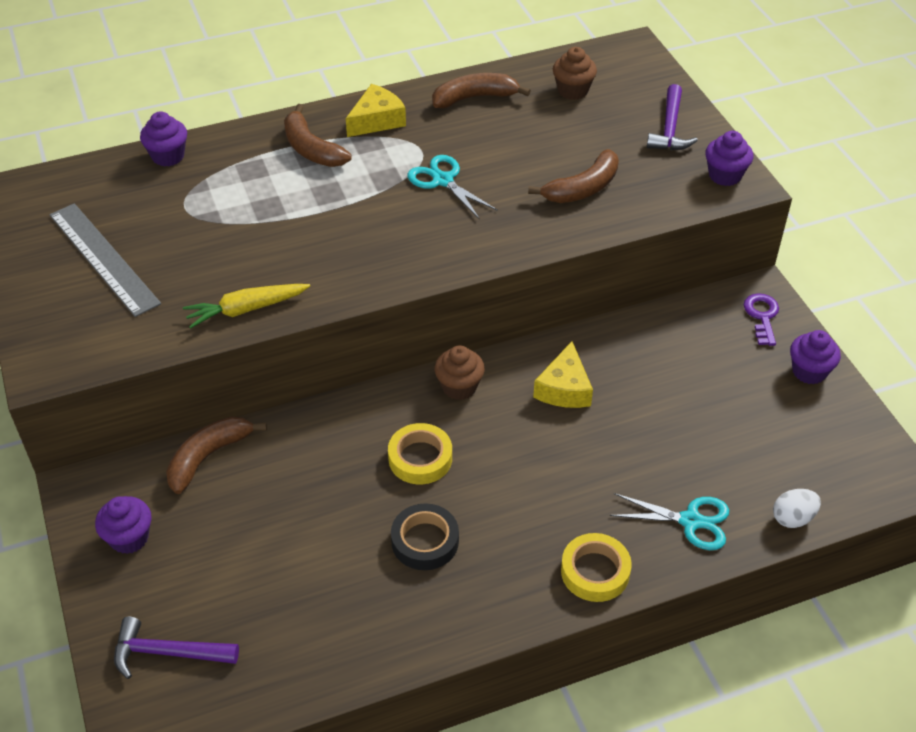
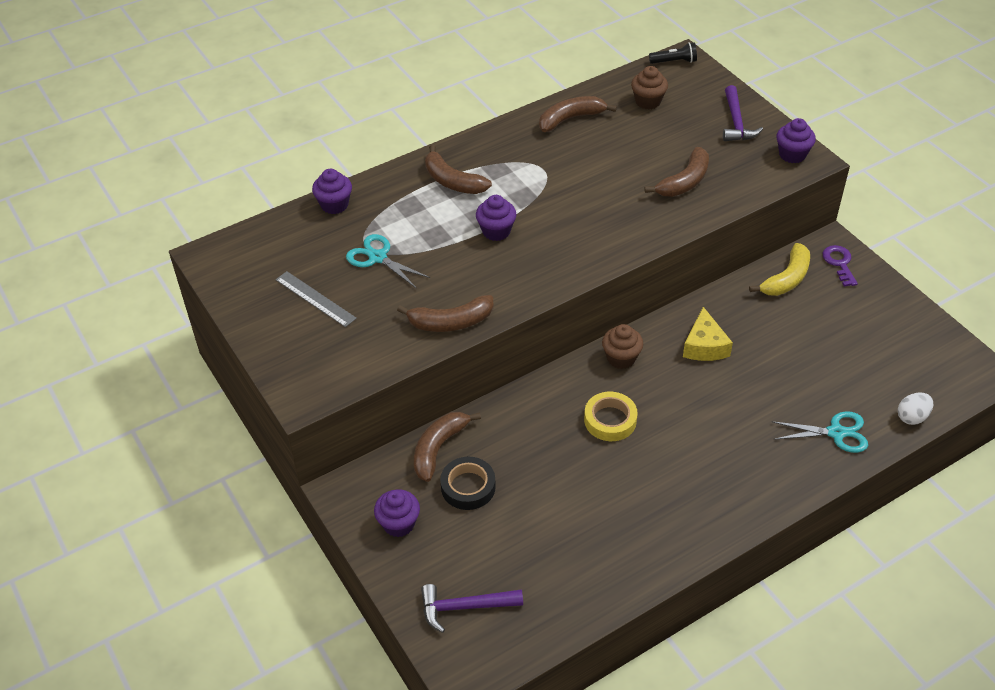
camera: 10 degrees left, 0 degrees up
grey ruler [50,203,161,317] -> grey ruler [276,271,357,327], size x0.65
yellow carrot [183,284,310,329] -> brown banana [397,295,494,332]
yellow cheese [346,84,406,137] -> none
black tape [391,503,459,570] -> black tape moved to [440,457,496,510]
turquoise scissors [408,155,498,220] -> turquoise scissors moved to [346,234,430,289]
yellow tape [561,533,632,602] -> none
purple cupcake [790,330,841,384] -> purple cupcake moved to [476,195,516,241]
none -> black flashlight [649,42,697,64]
none -> yellow banana [749,243,810,296]

